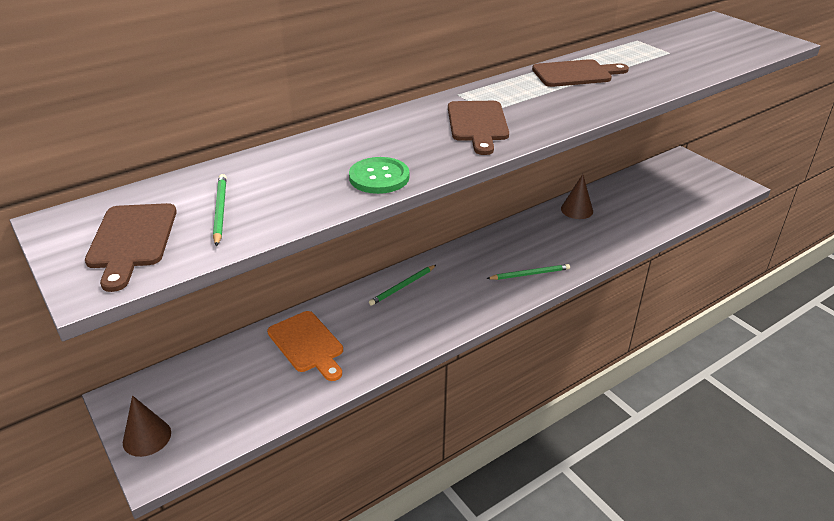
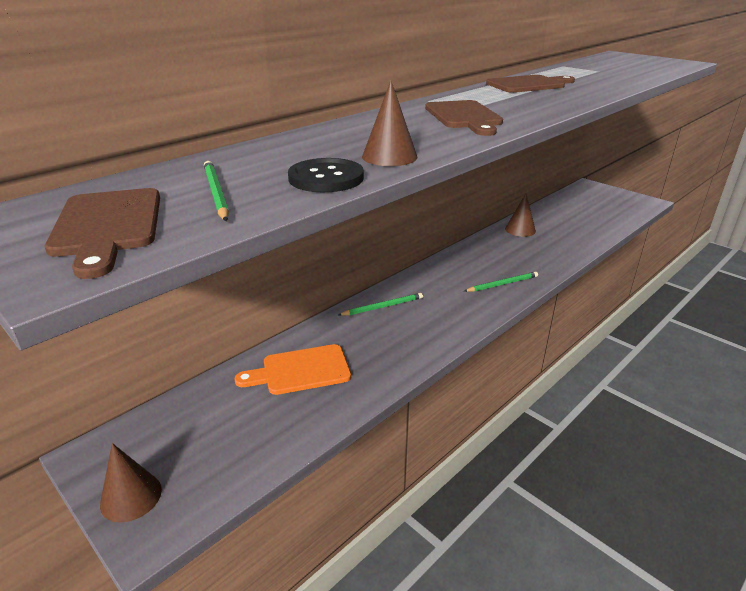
camera: 10 degrees left, 5 degrees down
orange cutting board [267,311,343,381] -> orange cutting board turned 120 degrees clockwise [235,344,351,395]
green button [349,157,409,194] -> brown cone [362,81,417,166]
green pencil [369,265,436,306] -> green pencil turned 150 degrees counterclockwise [339,293,423,316]
none -> black button [288,158,364,192]

